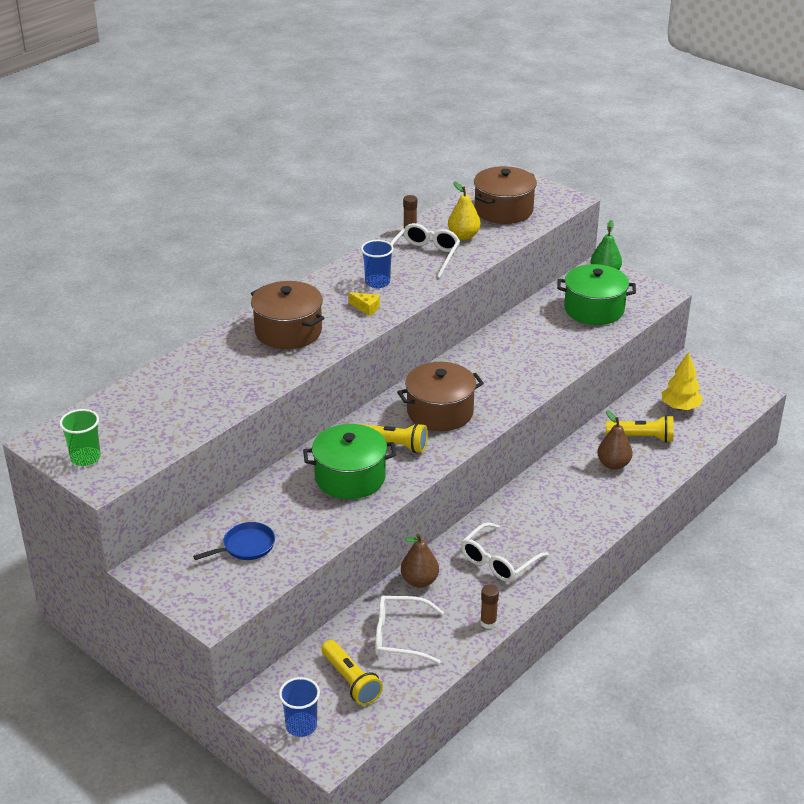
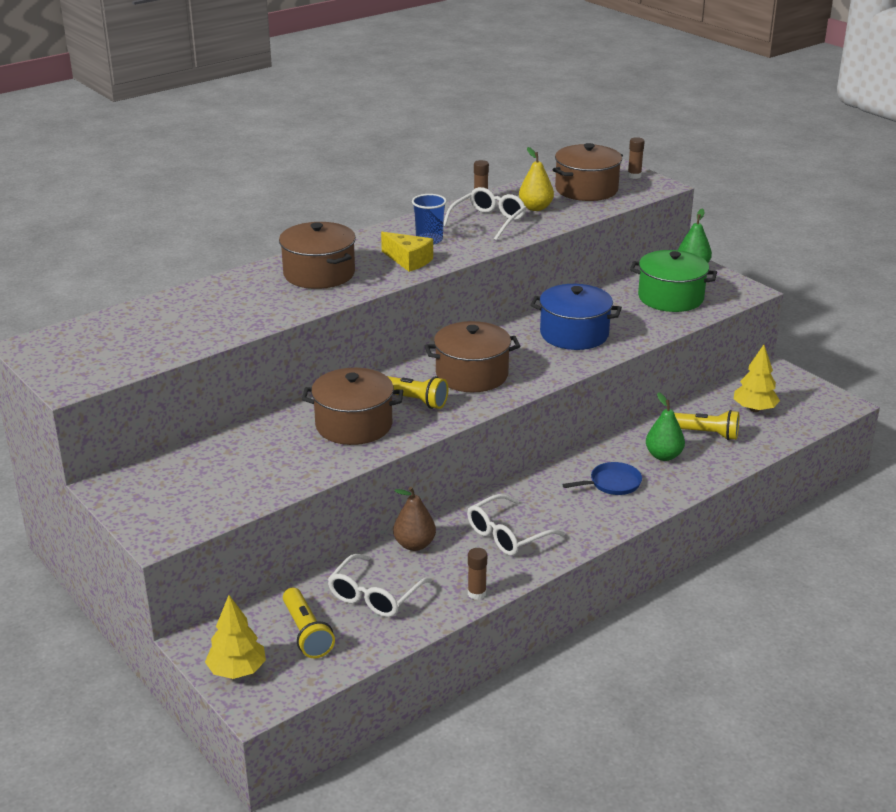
camera: 10 degrees right, 5 degrees down
green cup [59,409,101,466] -> none
blue pan [193,522,275,560] -> blue pan moved to [562,462,642,495]
blue cup [279,677,320,737] -> yellow tree [205,595,266,679]
green pot [303,424,396,499] -> brown pot [302,368,403,445]
yellow cheese [348,292,380,316] -> yellow cheese [381,232,433,272], size x1.62
white glasses [375,595,444,664] -> white glasses turned 75 degrees counterclockwise [328,554,432,617]
brown pear [597,410,633,470] -> green pear [646,392,685,461]
none -> blue pot [531,284,622,350]
none -> brown glue stick [628,137,645,179]

